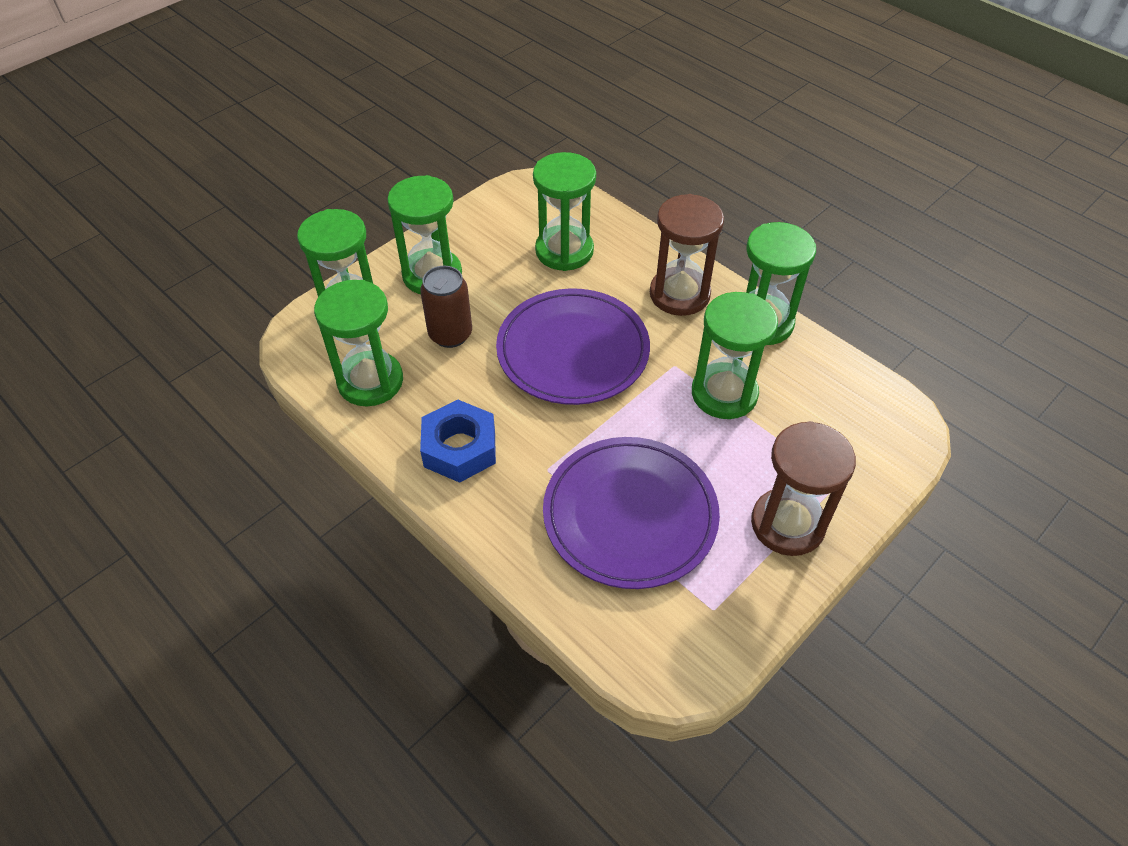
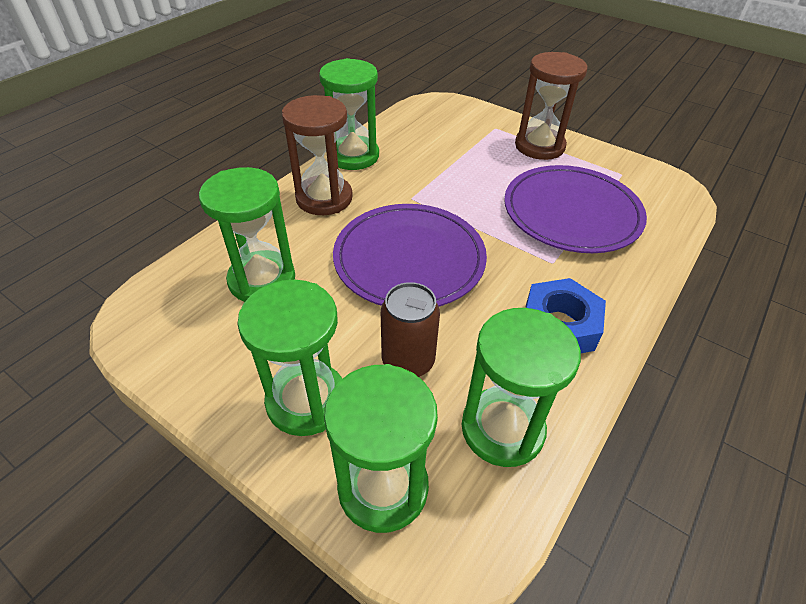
camera: 100 degrees left, 5 degrees down
green hourglass [692,292,778,419] -> none

